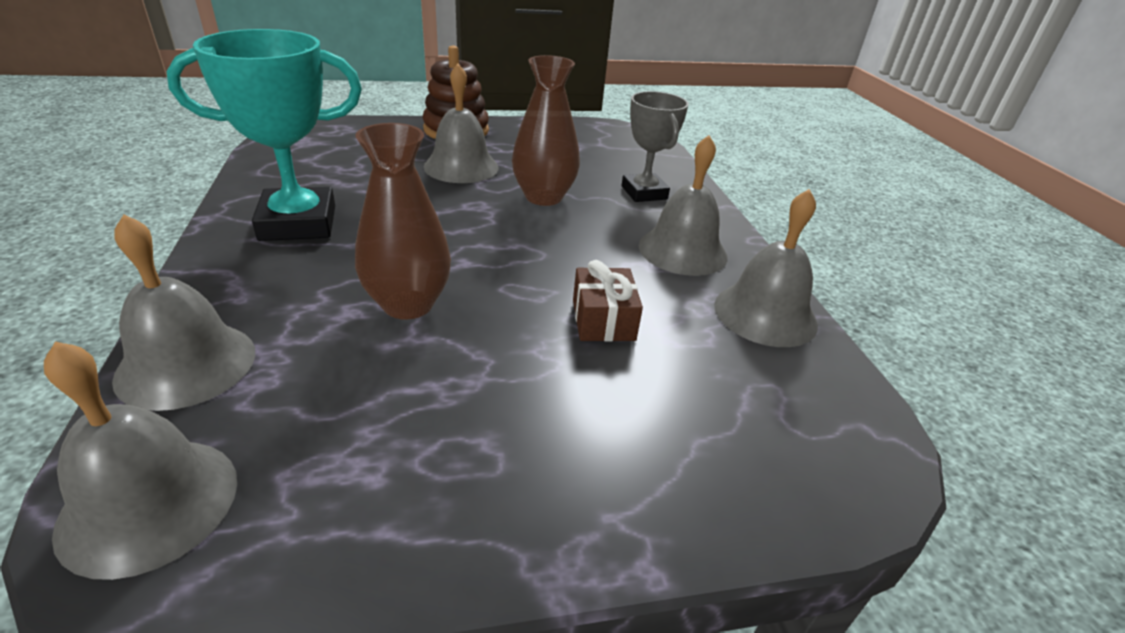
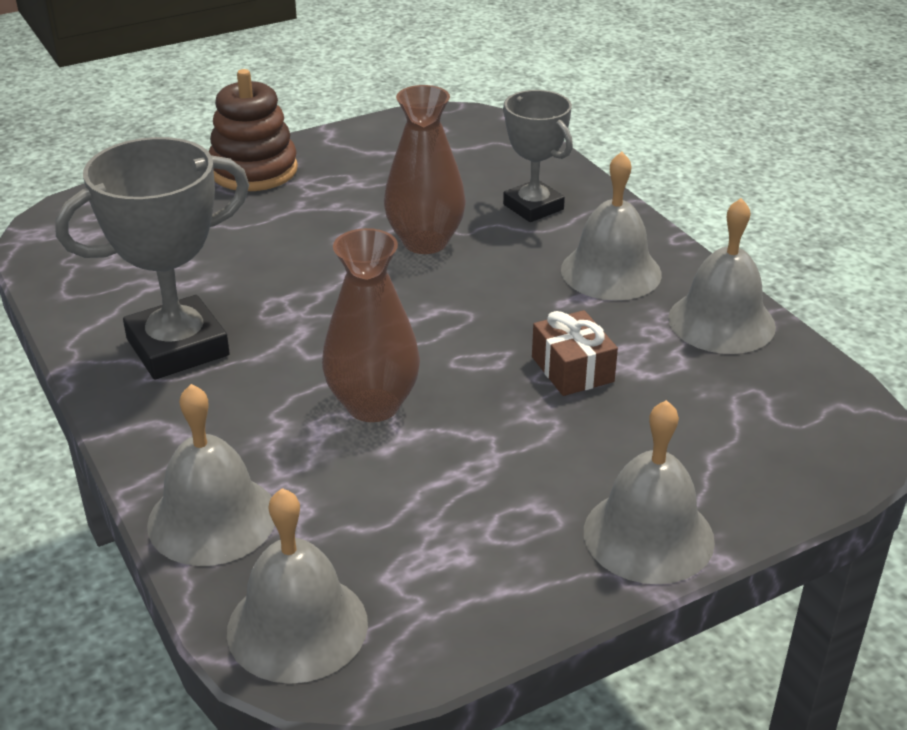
camera: 15 degrees left, 0 degrees up
turquoise trophy [166,29,362,241] -> grey trophy [55,137,249,380]
grey bell [424,64,499,183] -> grey bell moved to [584,400,715,584]

